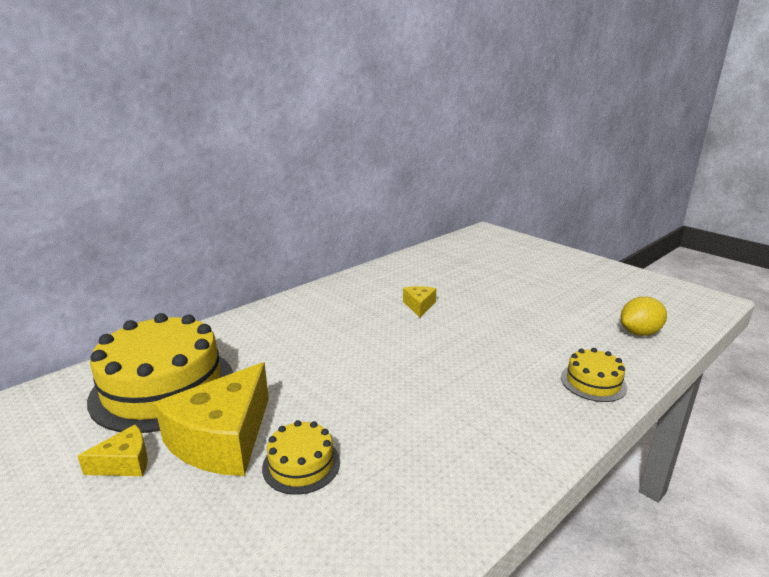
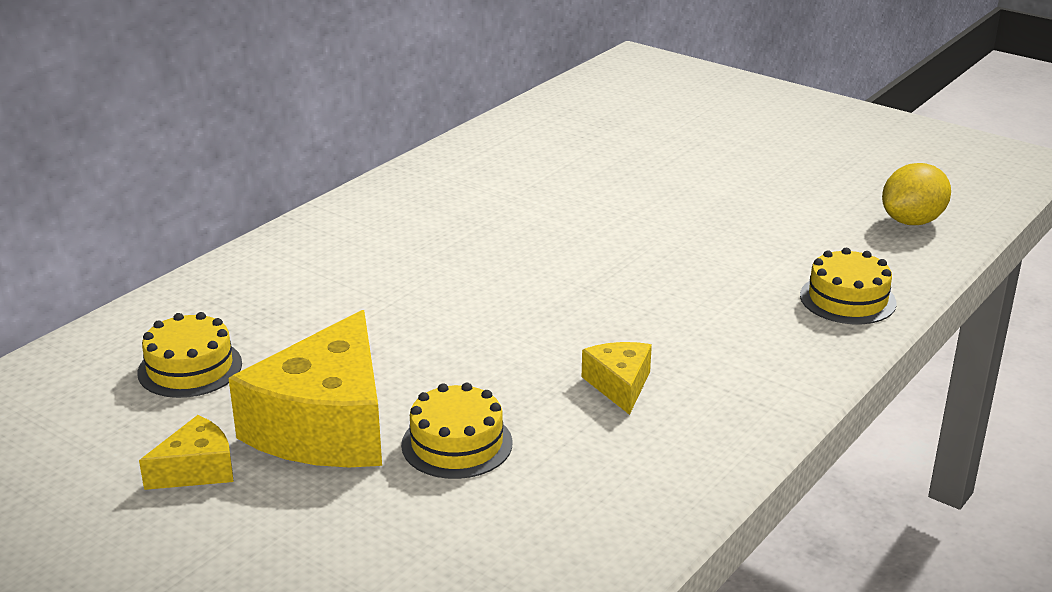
camera: 10 degrees left, 5 degrees up
yellow cake [87,313,233,433] -> yellow cake [137,312,242,398], size x0.47
yellow cheese [403,286,436,317] -> yellow cheese moved to [582,342,652,415]

